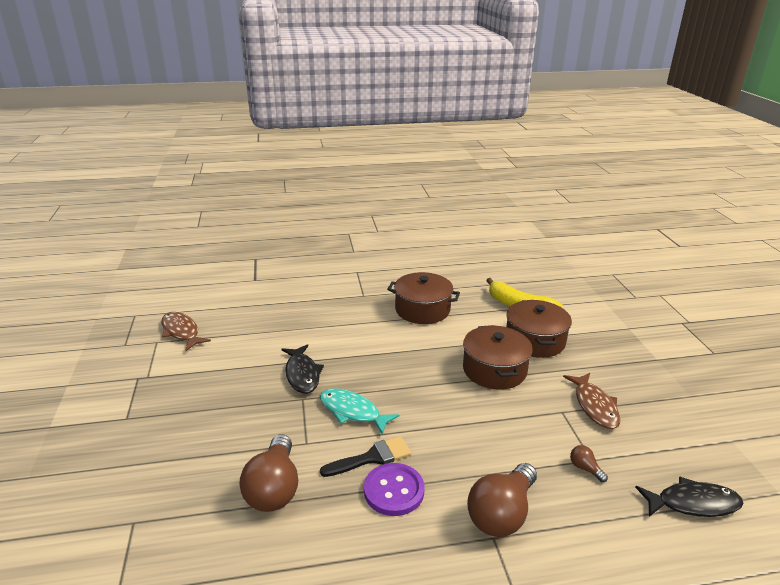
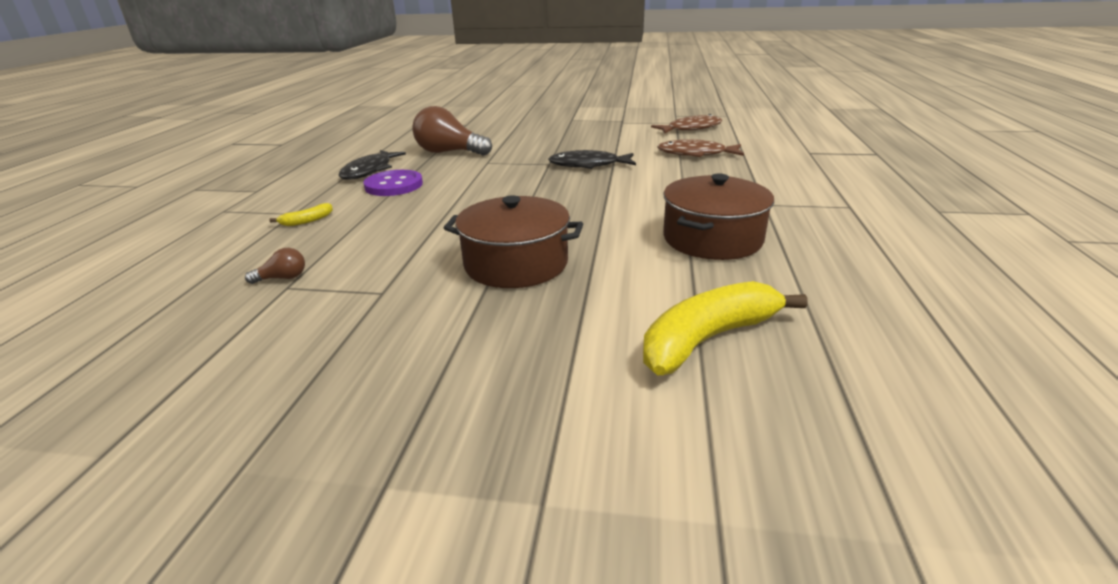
camera: 110 degrees right, 0 degrees up
turquoise fish [320,388,399,435] -> none
black brush [320,436,411,477] -> none
brown light bulb [467,463,537,537] -> yellow banana [269,203,333,226]
brown pot [506,300,572,358] -> none
brown fish [563,373,620,429] -> brown fish moved to [657,139,744,157]
black fish [635,476,743,517] -> black fish moved to [339,150,406,180]

